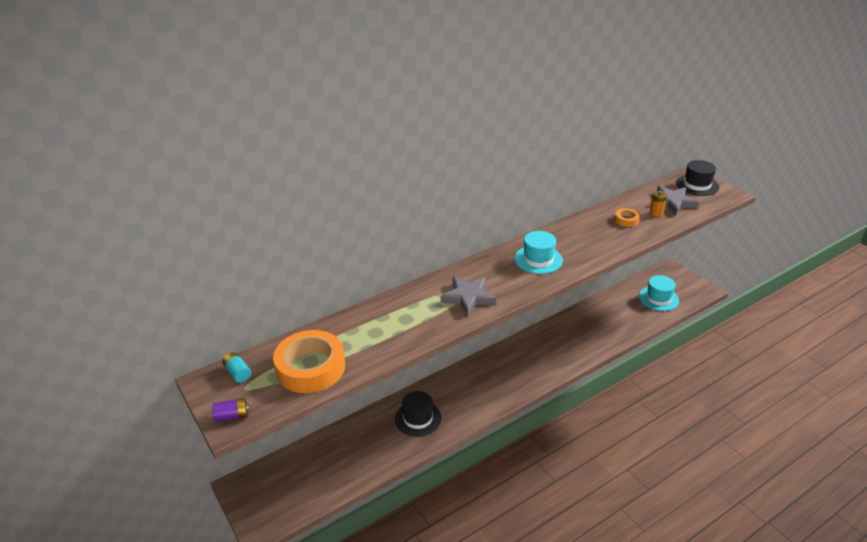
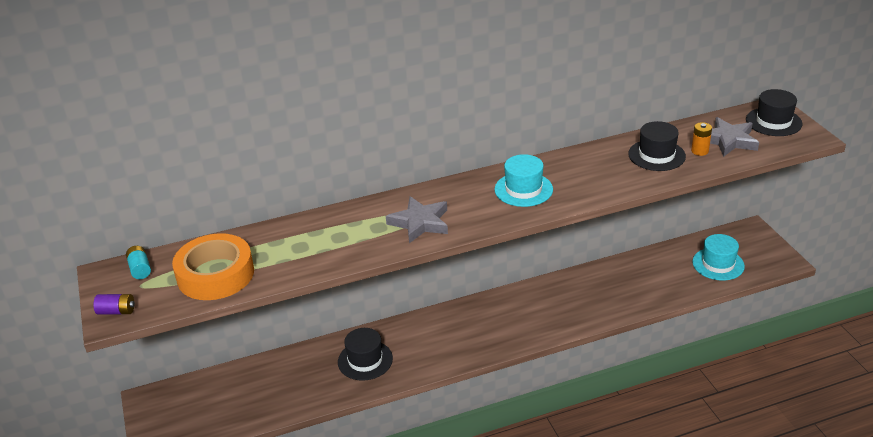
camera: 15 degrees right, 0 degrees up
orange tape [614,208,640,227] -> black hat [628,121,686,171]

